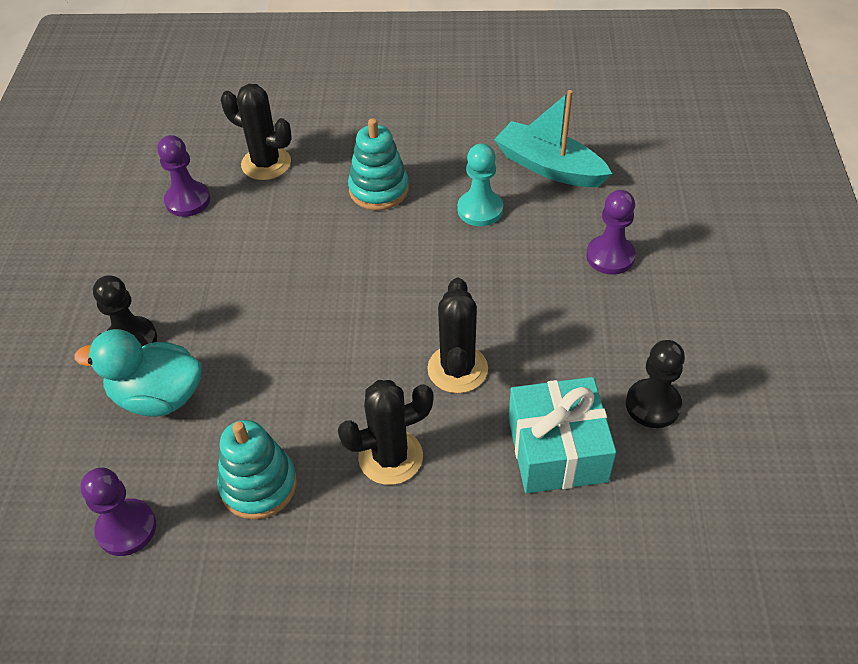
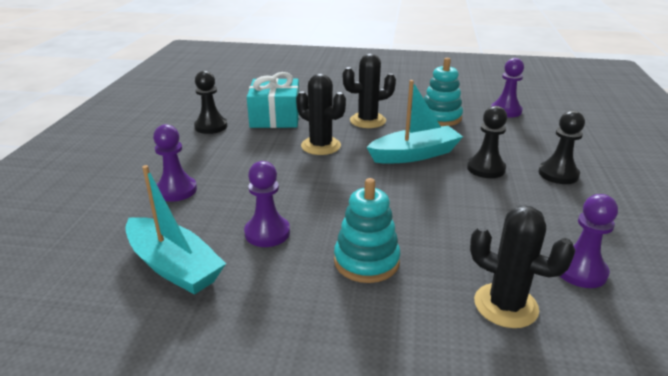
camera: 175 degrees left, 20 degrees down
turquoise duck [74,329,202,417] -> none
black cactus [427,278,488,393] -> black cactus turned 60 degrees counterclockwise [296,73,346,155]
turquoise pawn [458,143,503,226] -> purple pawn [244,161,290,247]
none -> turquoise boat [366,80,463,164]
none -> black pawn [467,106,507,178]

